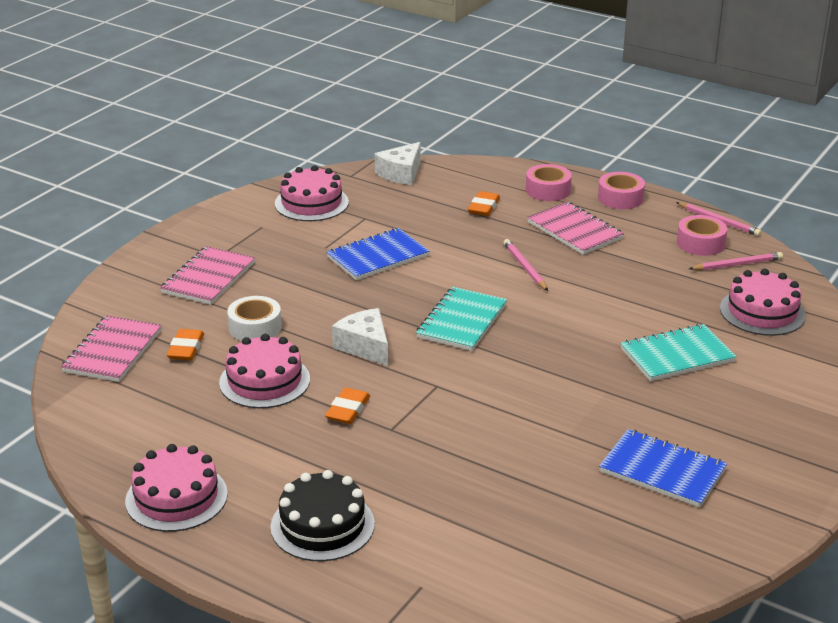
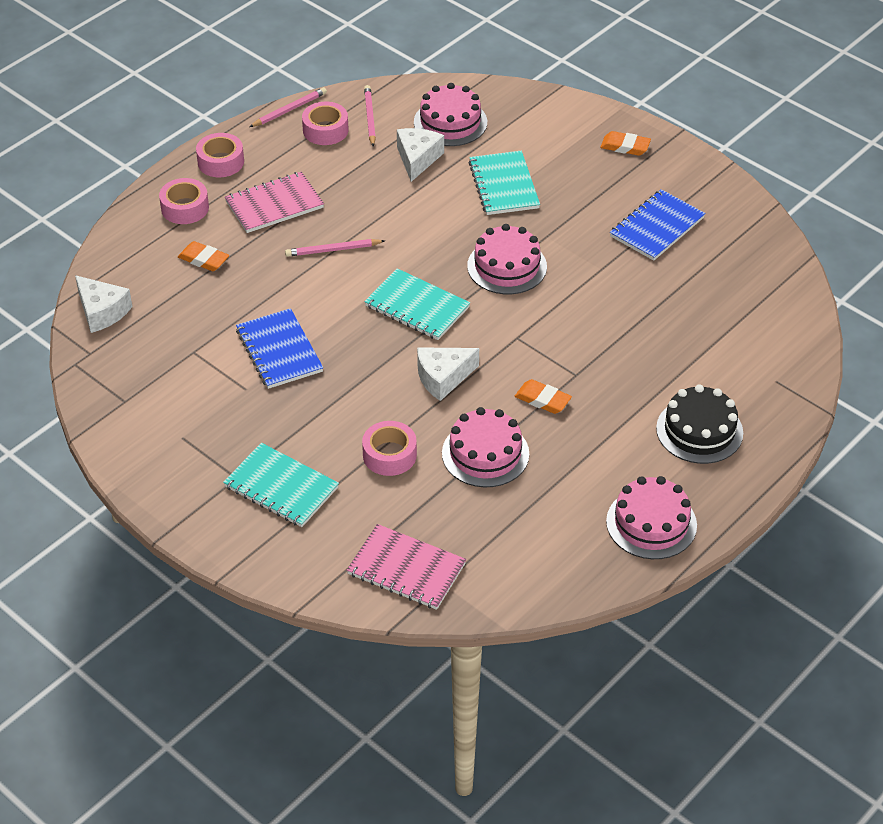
camera: 80 degrees left, 15 degrees up
pink notebook [160,246,255,305] -> turquoise notebook [223,443,339,527]
orange eraser [167,329,204,360] -> orange eraser moved to [600,131,651,156]
white tape [227,296,282,341] -> pink tape [362,421,417,476]
pink cake [275,165,349,221] -> pink cake moved to [467,224,547,294]
none -> white cheese [397,128,444,182]

